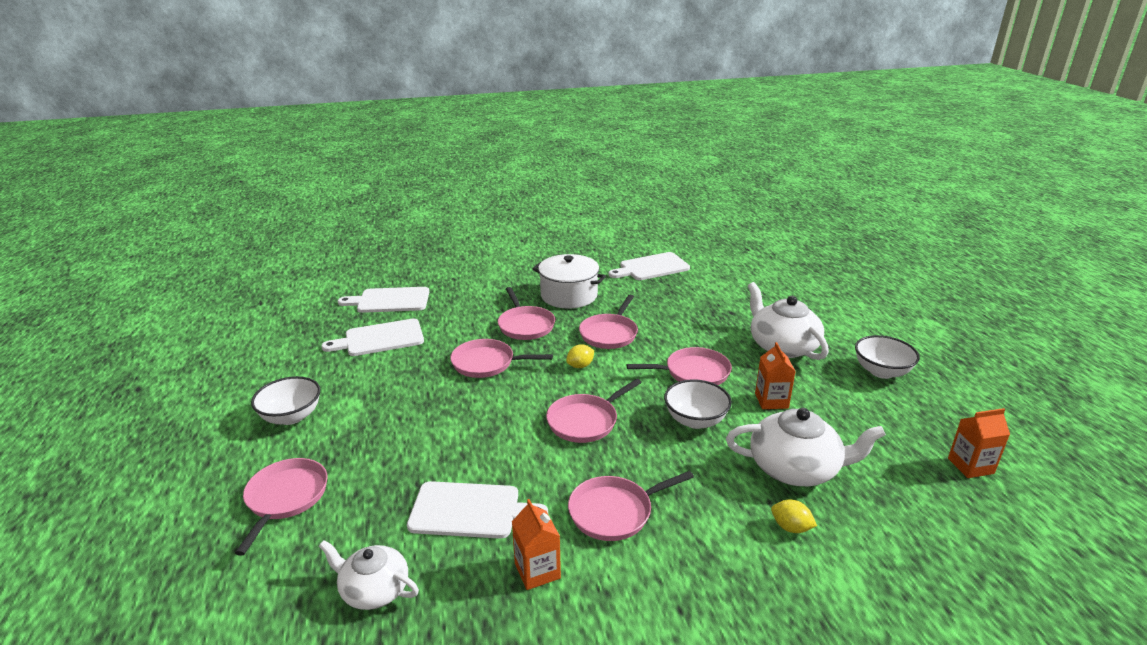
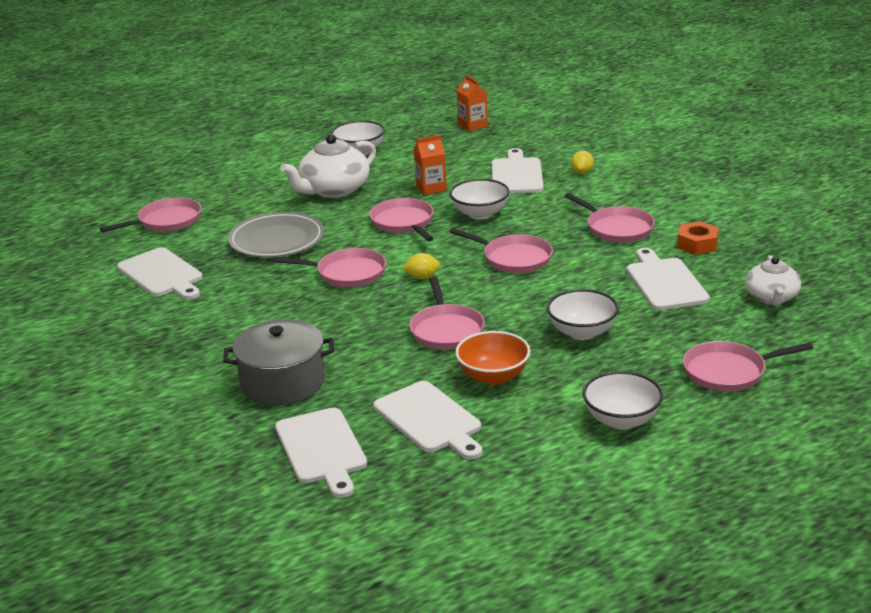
camera: 105 degrees left, 0 degrees up
pink pan [498,287,555,340] -> pink pan moved to [100,198,201,232]
orange carton [512,499,561,590] -> orange nut [677,221,719,255]
white pot [533,254,606,309] -> none
yellow lemon [566,344,594,368] -> yellow lemon turned 45 degrees counterclockwise [402,253,440,279]
white teapot [726,408,886,486] -> white cutting board [492,148,543,193]
none -> grey pot [223,319,334,405]
none -> grey plate [228,212,324,258]
none -> orange bowl [455,331,530,385]
none -> white bowl [547,289,619,340]

